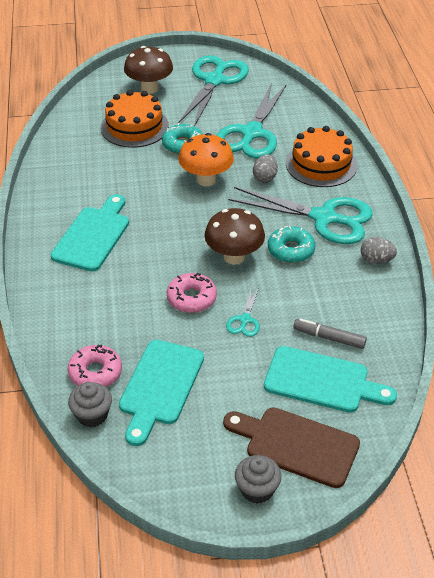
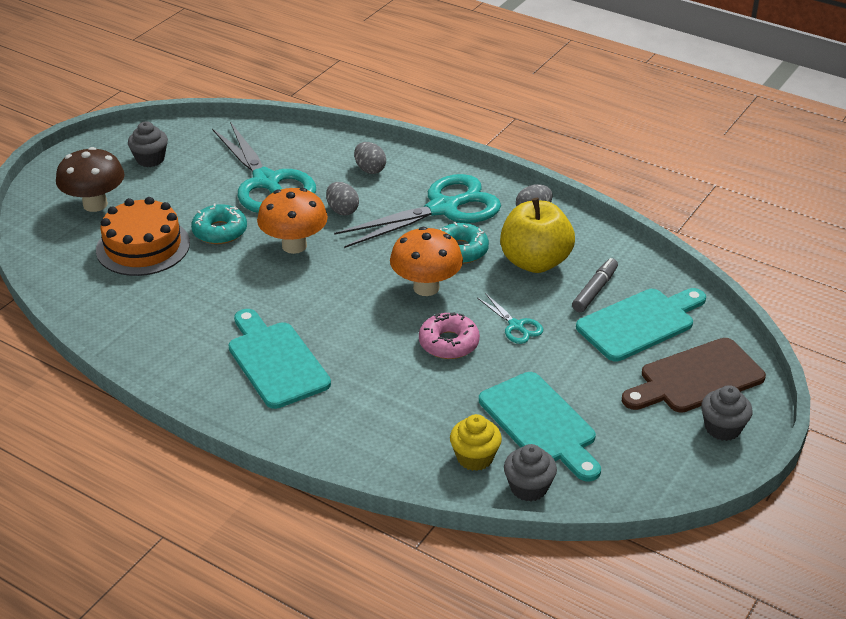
camera: 50 degrees left, 5 degrees down
pink donut [68,344,122,387] -> yellow cupcake [450,414,502,471]
turquoise scissors [178,55,249,126] -> grey cupcake [128,121,168,167]
brown mushroom [204,208,265,265] -> orange mushroom [390,227,463,296]
orange cake [286,126,357,187] -> grey egg [354,142,386,174]
grey marker [293,319,367,349] -> grey marker turned 150 degrees clockwise [572,258,618,312]
none -> yellow apple [500,198,575,273]

